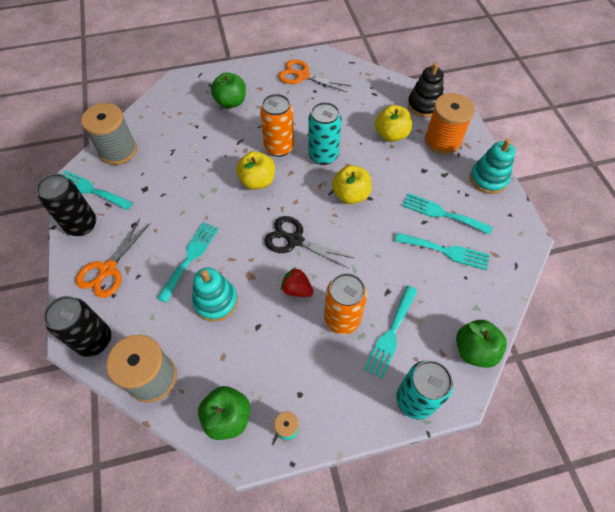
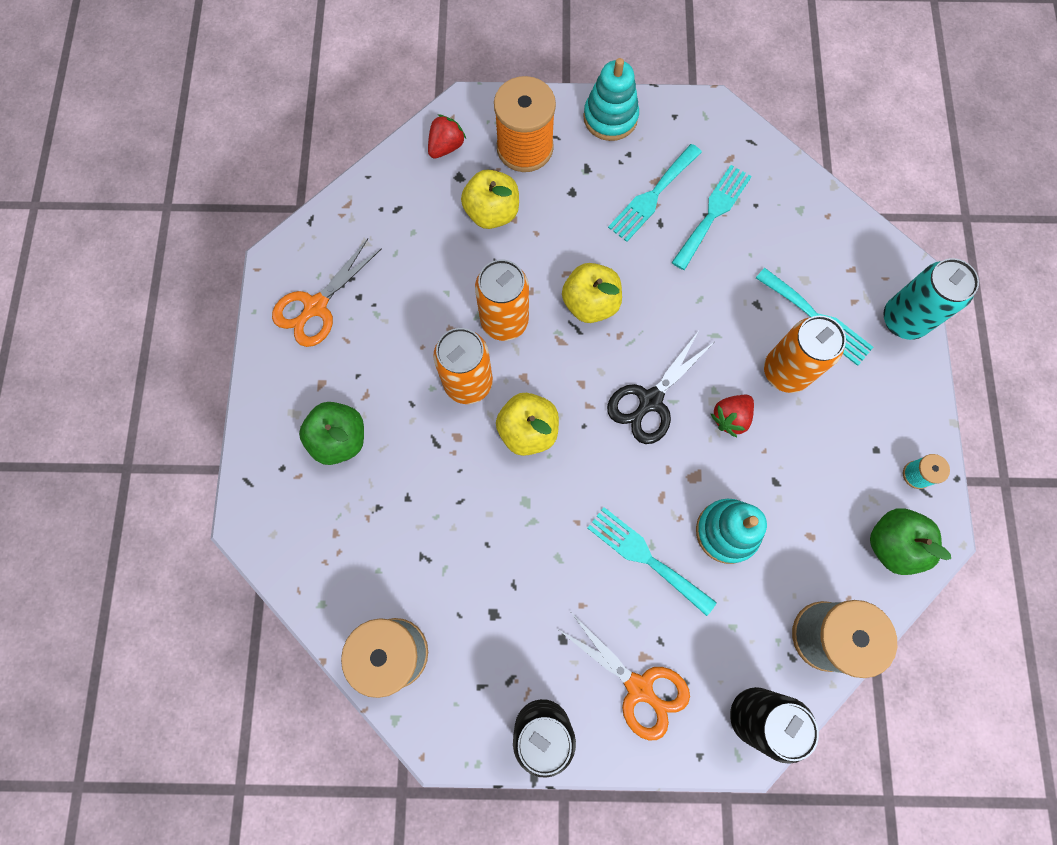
camera: 75 degrees left, 15 degrees up
turquoise fork [62,171,133,210] -> none
turquoise can [308,102,342,165] -> orange can [475,260,529,341]
black stacking toy [408,63,444,118] -> red strawberry [428,114,466,159]
green apple [456,320,507,368] -> none

